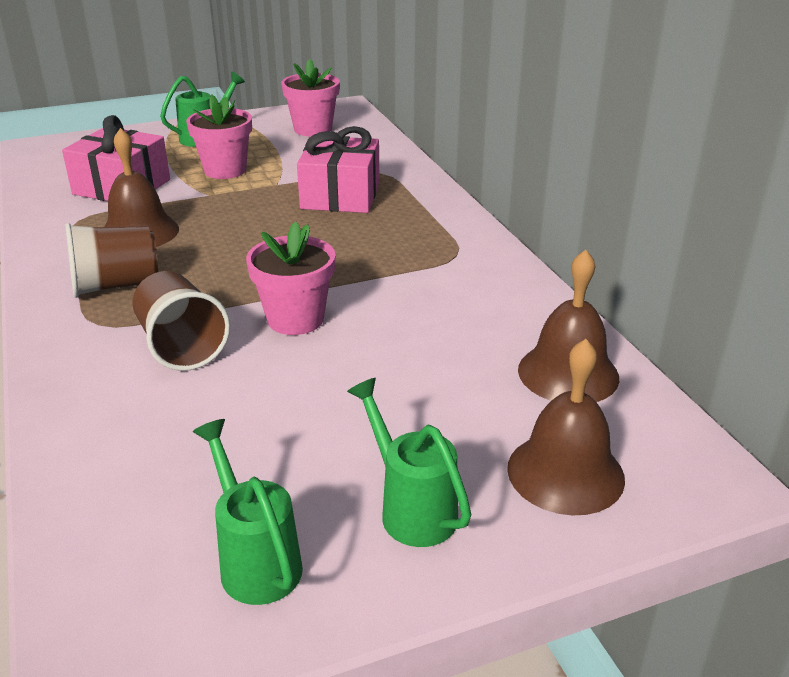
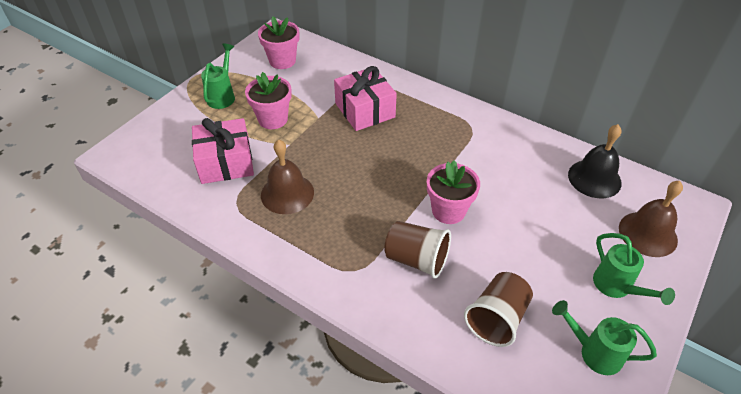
camera: 35 degrees left, 15 degrees up
brown cup [65,223,158,298] -> brown cup moved to [464,272,533,347]
green watering can [347,378,471,547] -> green watering can turned 135 degrees counterclockwise [593,233,675,305]
brown bell [518,250,619,402] -> black bell [568,124,622,198]

